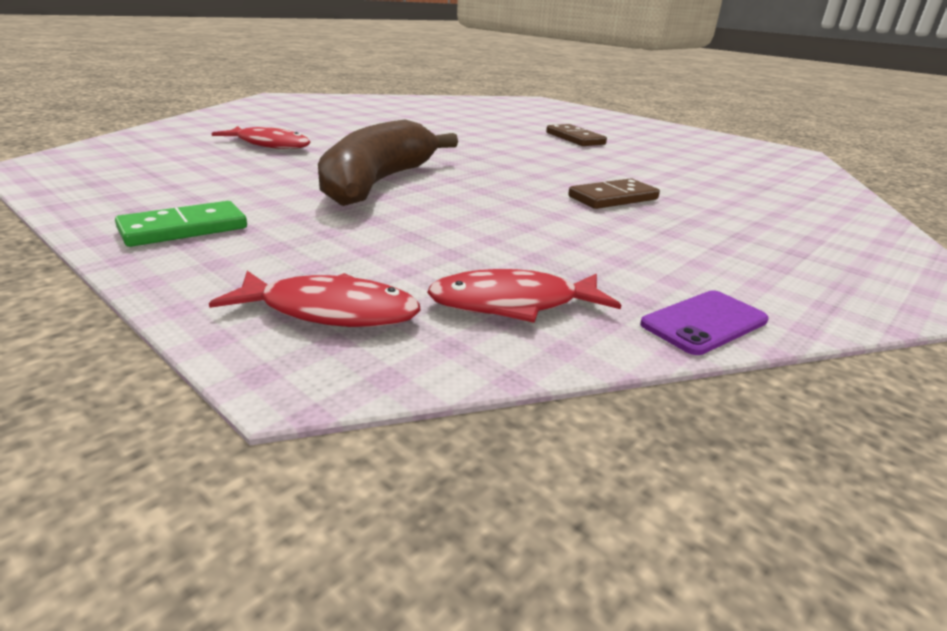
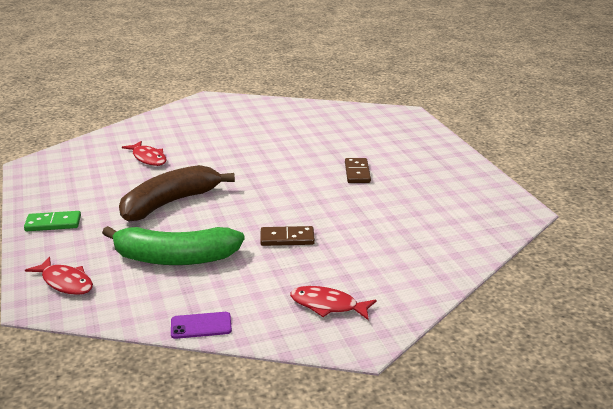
camera: 30 degrees right, 0 degrees up
red fish [427,269,621,323] -> red fish moved to [290,286,376,320]
none -> green banana [102,226,245,265]

